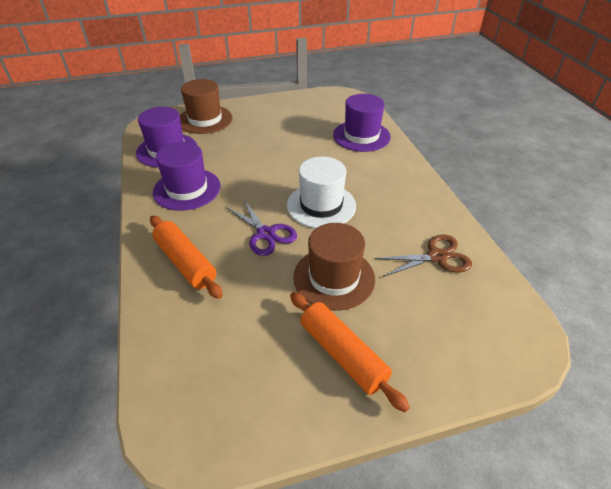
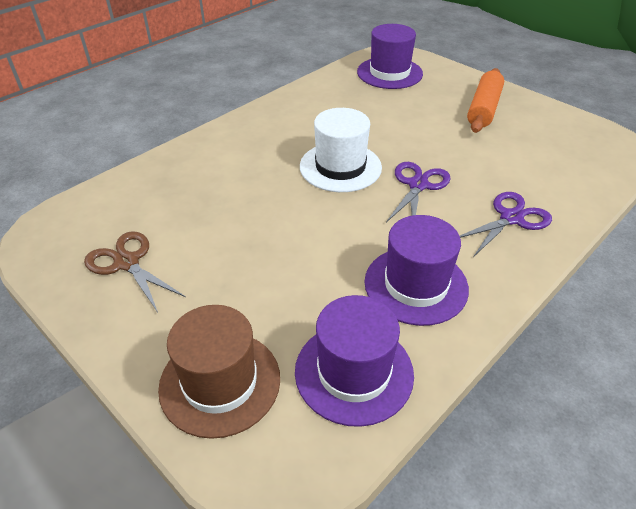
camera: 120 degrees left, 0 degrees up
orange rolling pin [150,216,223,299] -> purple scissors [460,192,552,257]
brown hat [293,223,375,311] -> none
purple hat [333,94,391,152] -> purple hat moved to [357,24,423,89]
brown scissors [374,235,472,277] -> brown scissors moved to [84,231,186,312]

